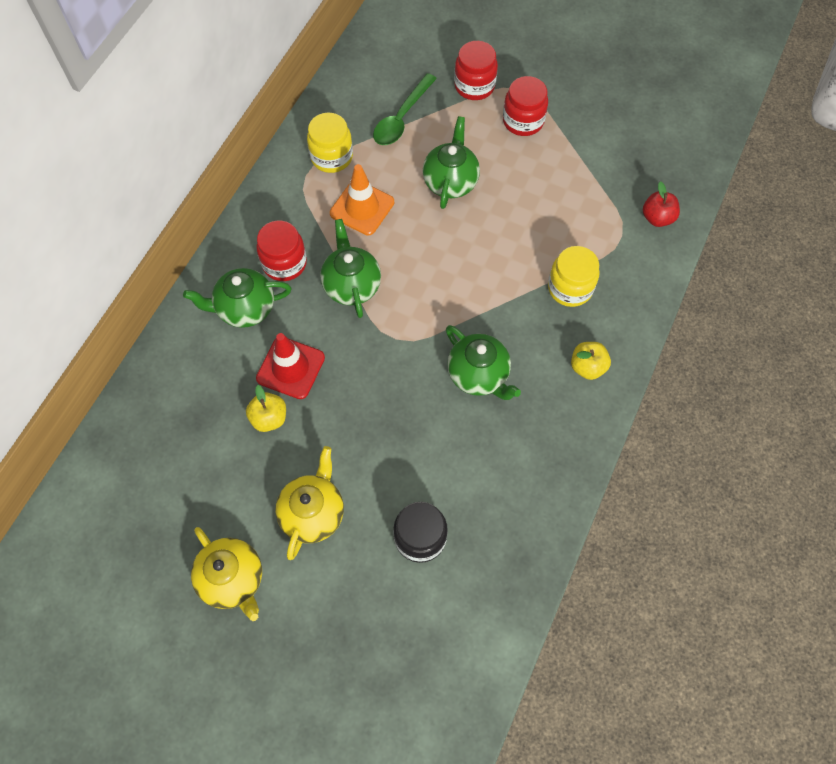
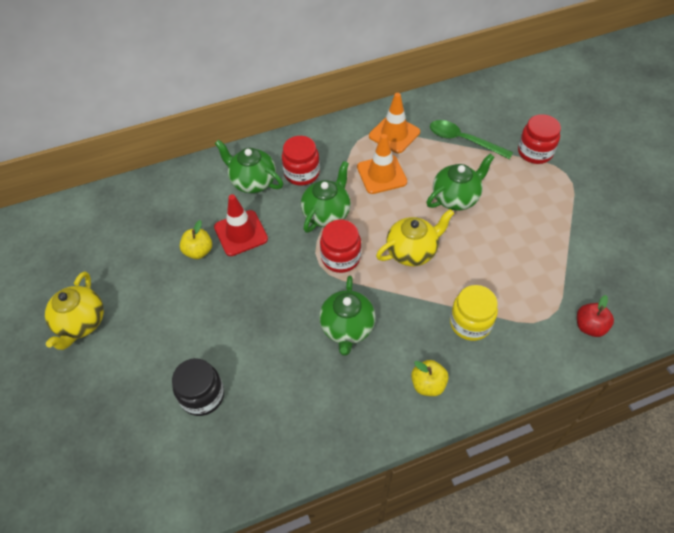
camera: 45 degrees right, 10 degrees down
yellow teapot [275,446,344,560] -> yellow teapot moved to [376,209,454,266]
yellow jar [307,113,353,173] -> orange traffic cone [369,93,420,153]
green spoon [373,73,437,145] -> green spoon turned 45 degrees clockwise [430,120,513,159]
red jar [503,76,548,136] -> red jar moved to [320,220,361,273]

